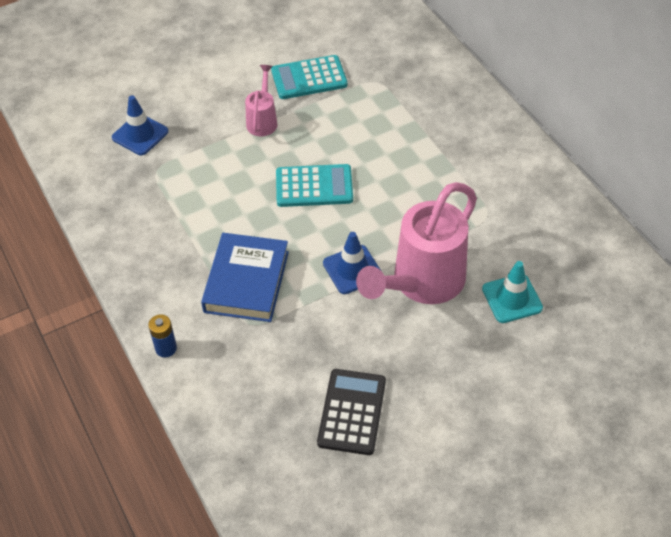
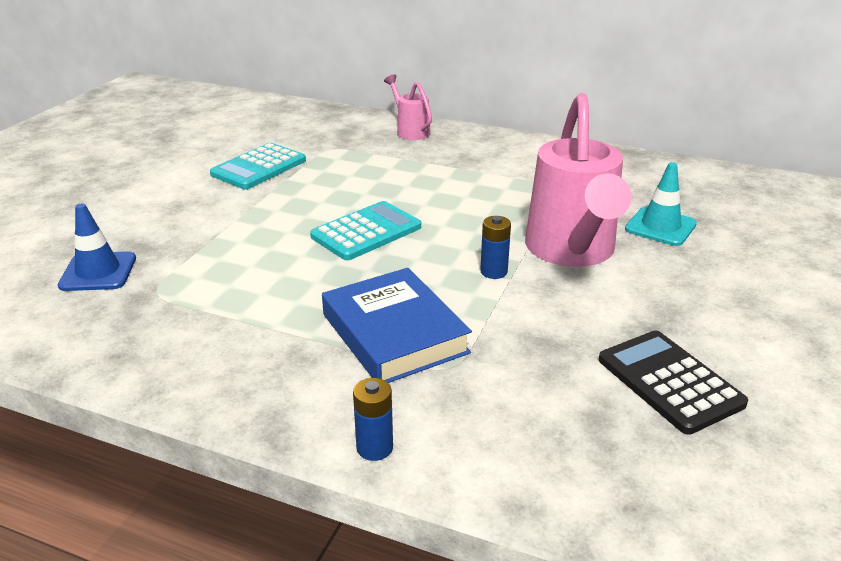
camera: 40 degrees left, 20 degrees down
pink watering can [245,65,277,136] -> pink watering can moved to [384,74,432,140]
blue traffic cone [323,232,380,294] -> blue battery [480,216,511,279]

